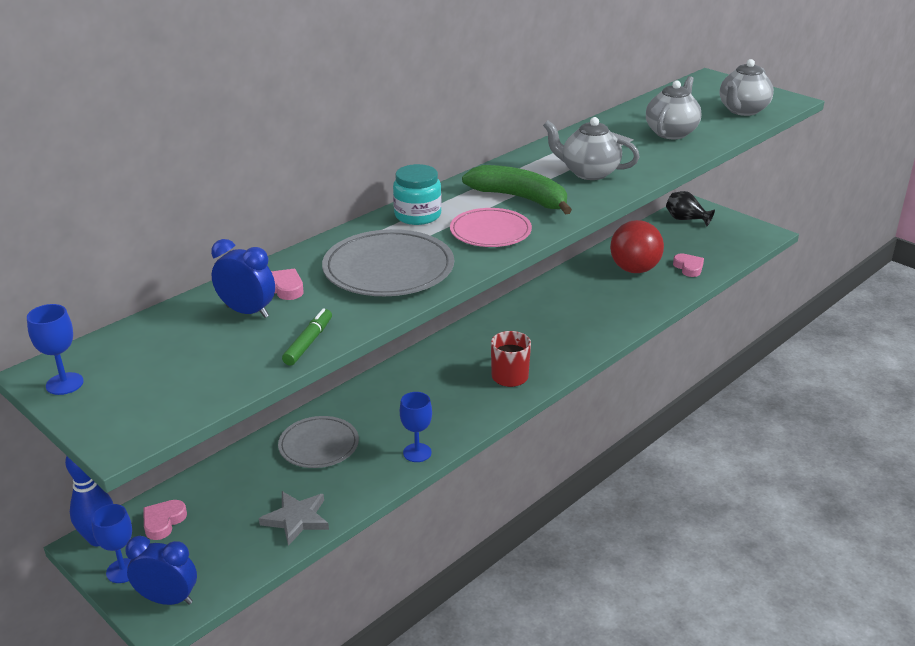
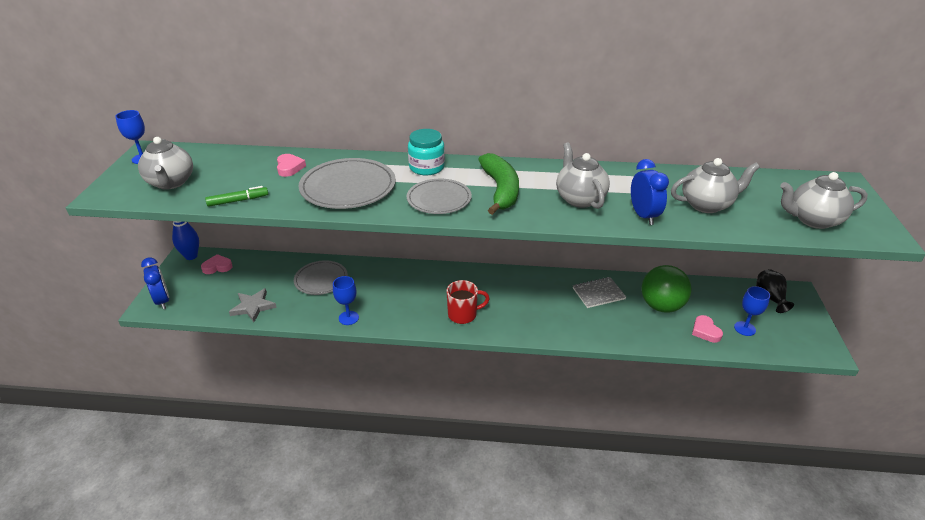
camera: 50 degrees right, 5 degrees up
blue goblet [91,504,132,583] -> blue goblet moved to [734,286,770,336]
blue clock [211,239,275,318] -> blue clock moved to [631,159,669,225]
pink plate [450,208,532,247] -> grey plate [407,179,472,214]
red ball [610,220,664,273] -> green ball [642,265,691,313]
pink heart [673,253,704,277] -> pink heart turned 135 degrees clockwise [692,315,723,343]
none -> grey teapot [138,137,193,190]
none -> grey notebook [573,277,626,308]

